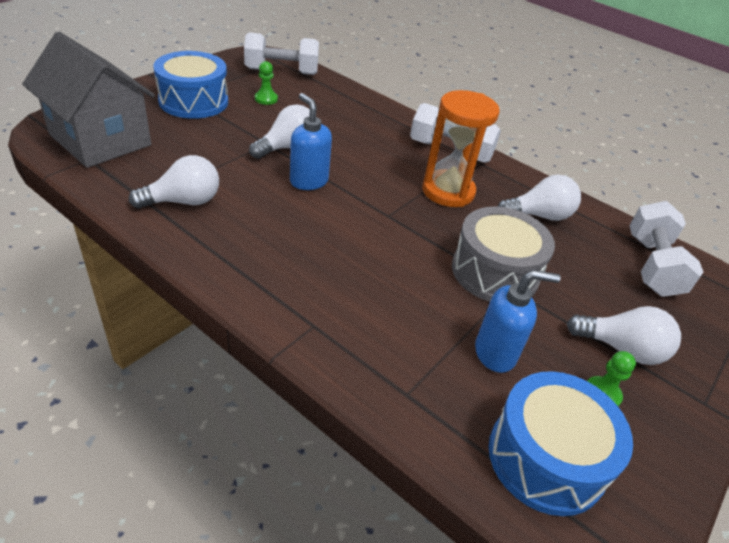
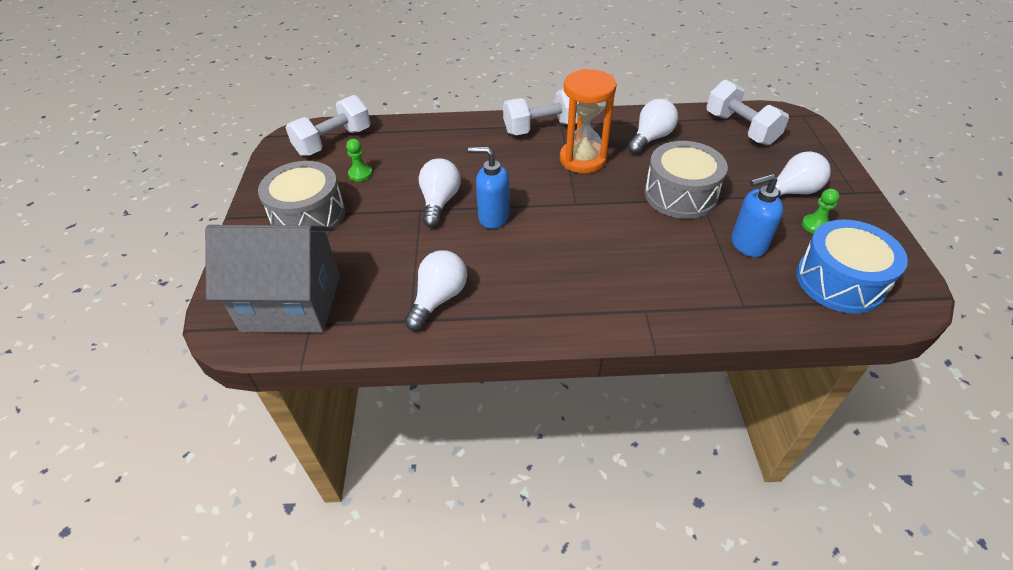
camera: 35 degrees left, 5 degrees up
blue drum [153,51,228,119] -> grey drum [258,161,345,234]
blue soap dispenser [475,270,561,373] -> blue soap dispenser turned 150 degrees counterclockwise [731,174,783,257]

